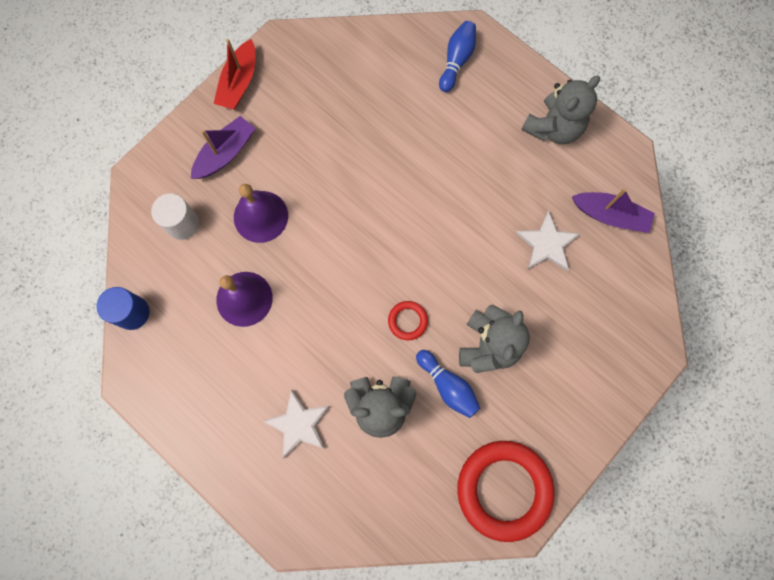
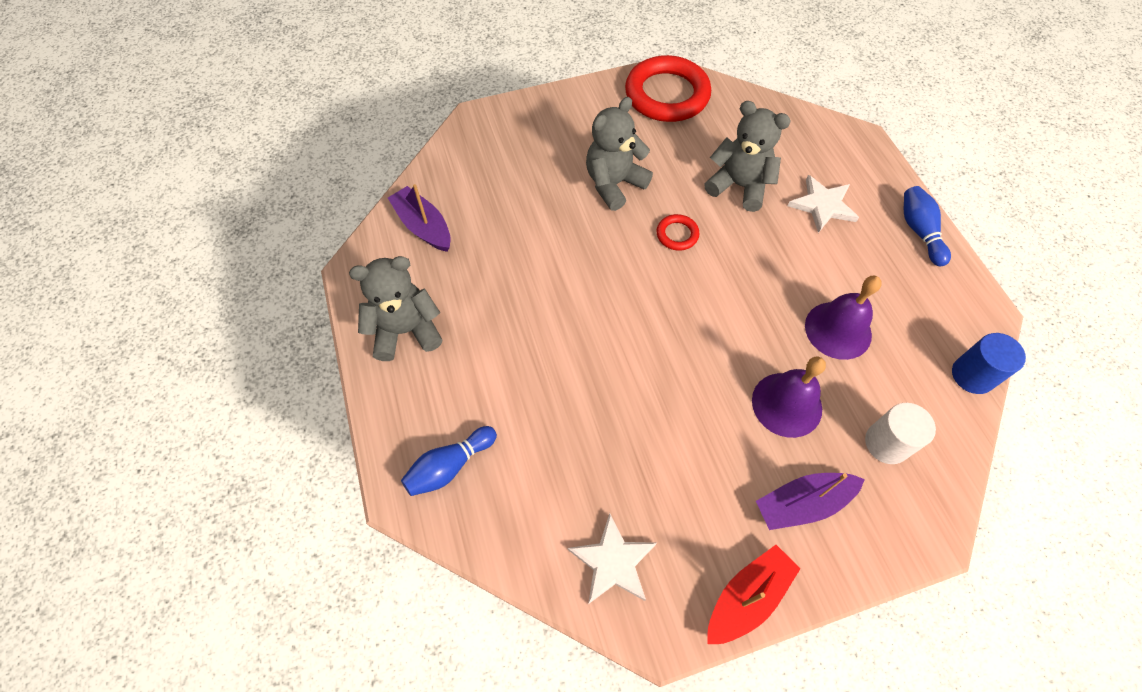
camera: 150 degrees left, 15 degrees down
blue bowling pin [416,350,480,418] -> blue bowling pin moved to [904,186,951,266]
white star [516,211,580,271] -> white star moved to [568,513,657,604]

